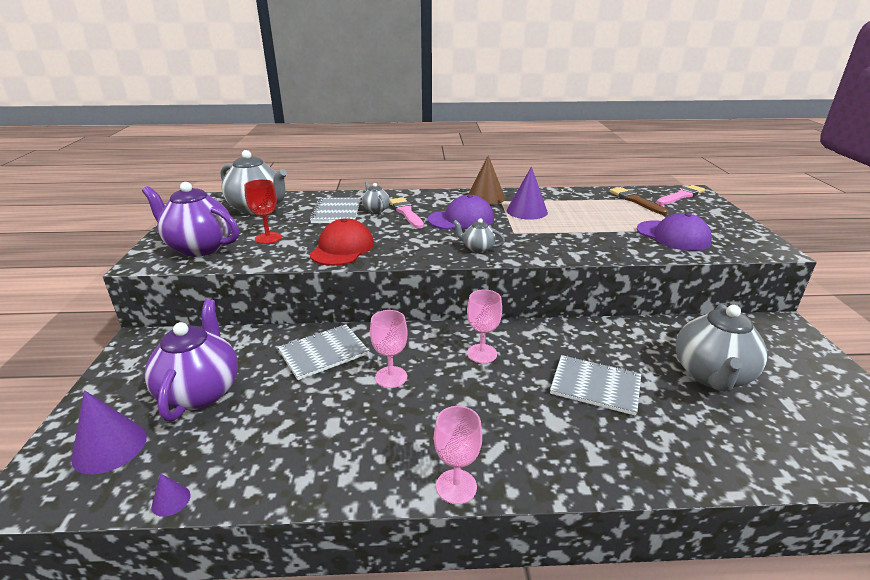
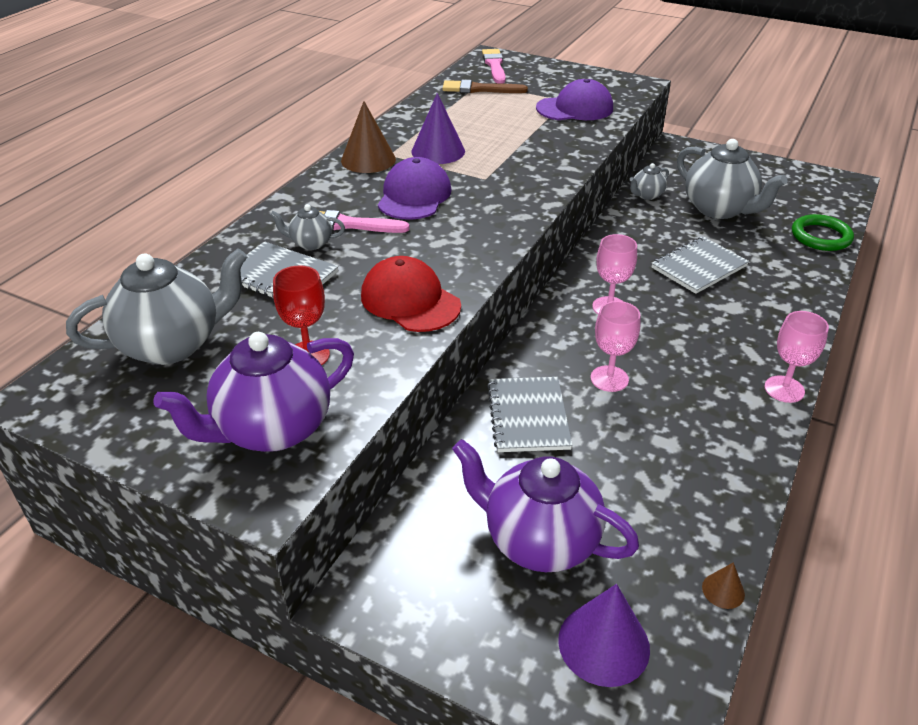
camera: 60 degrees left, 10 degrees up
purple cone [152,473,191,517] -> brown cone [702,562,745,609]
grey teapot [453,218,505,253] -> grey teapot moved to [629,163,669,200]
none -> green ring [792,214,854,251]

